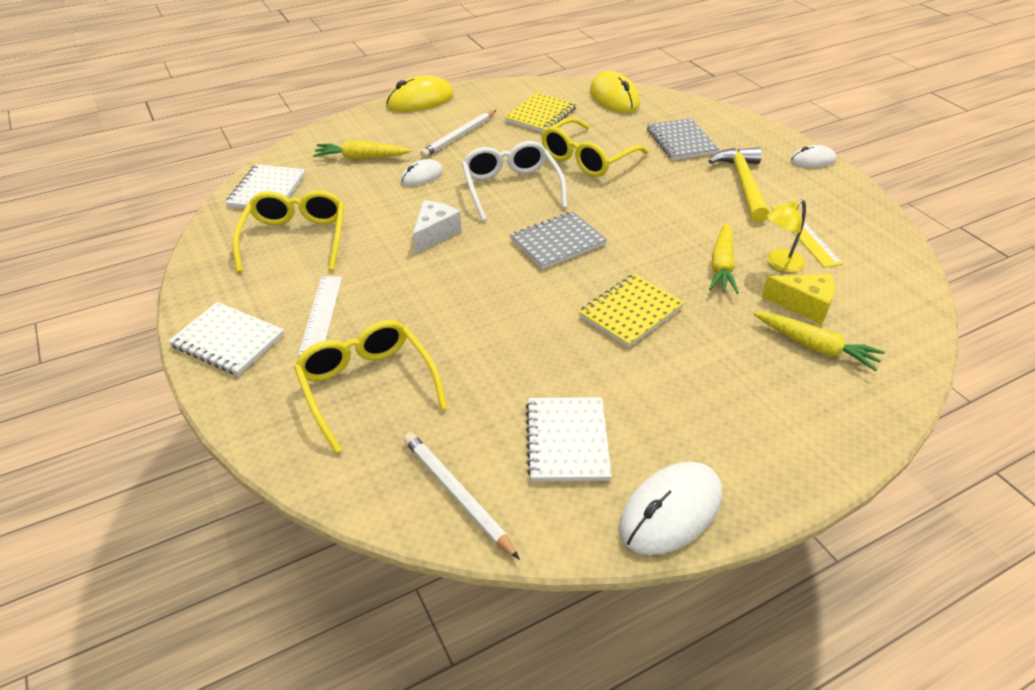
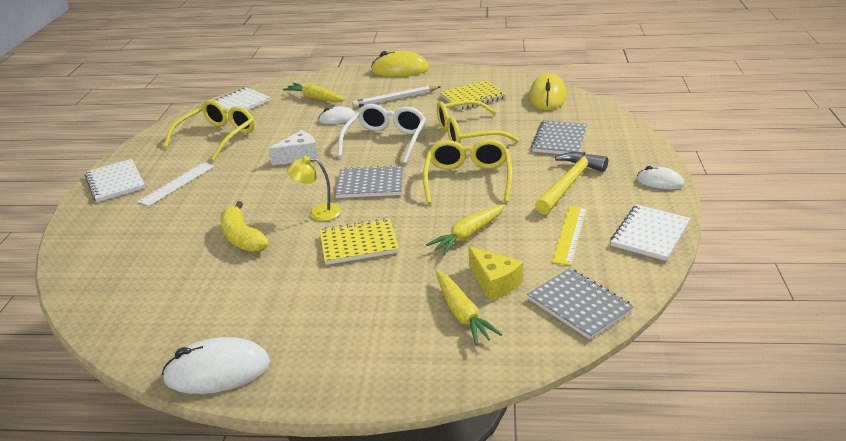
camera: 35 degrees right, 10 degrees down
yellow glasses [294,320,447,453] -> yellow glasses moved to [423,139,512,204]
white pencil [403,432,520,560] -> none
white notebook [526,397,612,481] -> white notebook moved to [610,205,690,261]
yellow lamp [767,199,806,272] -> yellow lamp moved to [287,156,341,221]
none -> yellow banana [220,201,269,252]
none -> grey notebook [527,268,634,340]

